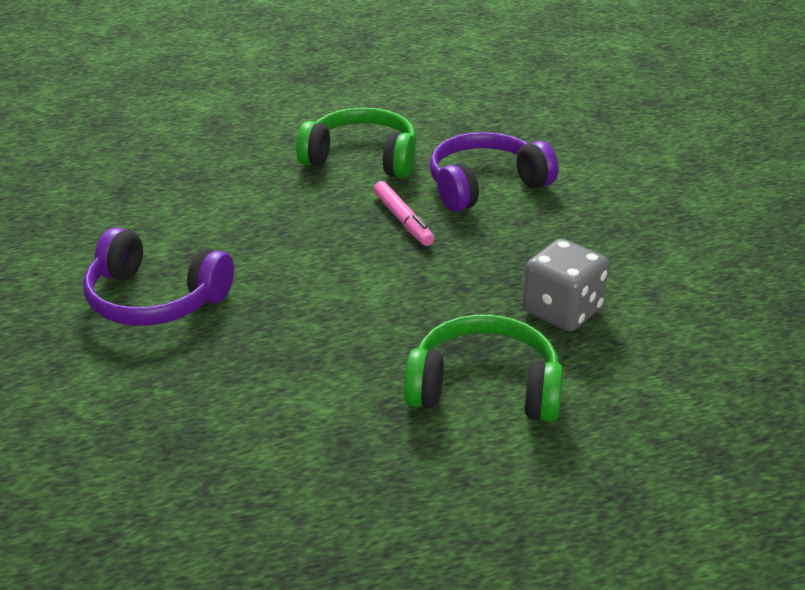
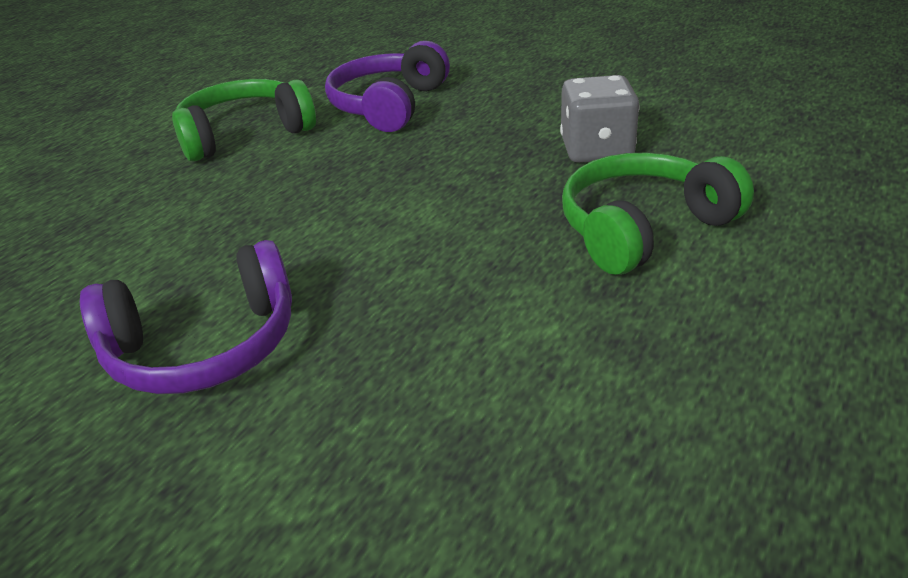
camera: 40 degrees left, 0 degrees up
pink marker [373,181,434,246] -> none

